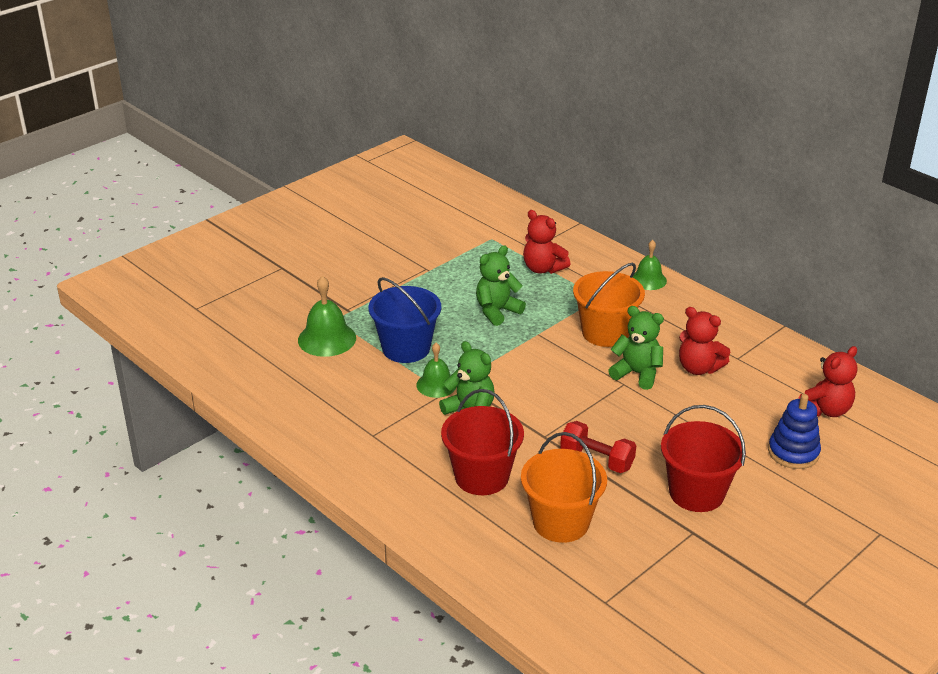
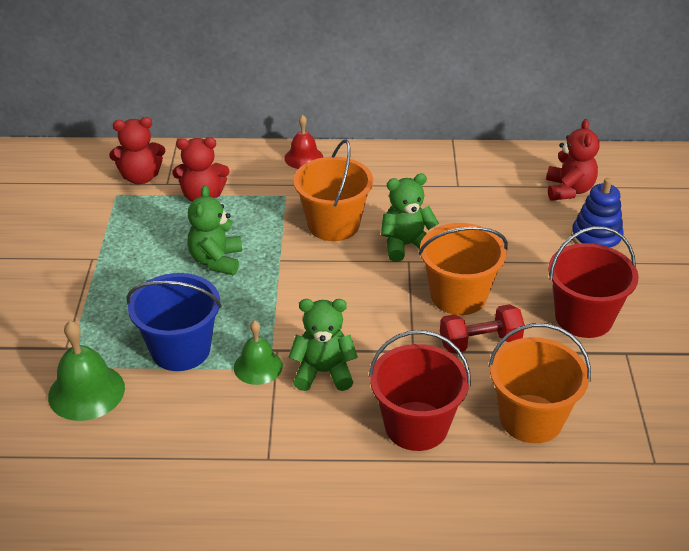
camera: 45 degrees left, 5 degrees up
green bell [633,240,667,290] -> red bell [284,115,323,169]
red teddy bear [679,307,731,375] -> red teddy bear moved to [109,117,166,184]
none -> orange bucket [419,223,508,315]

